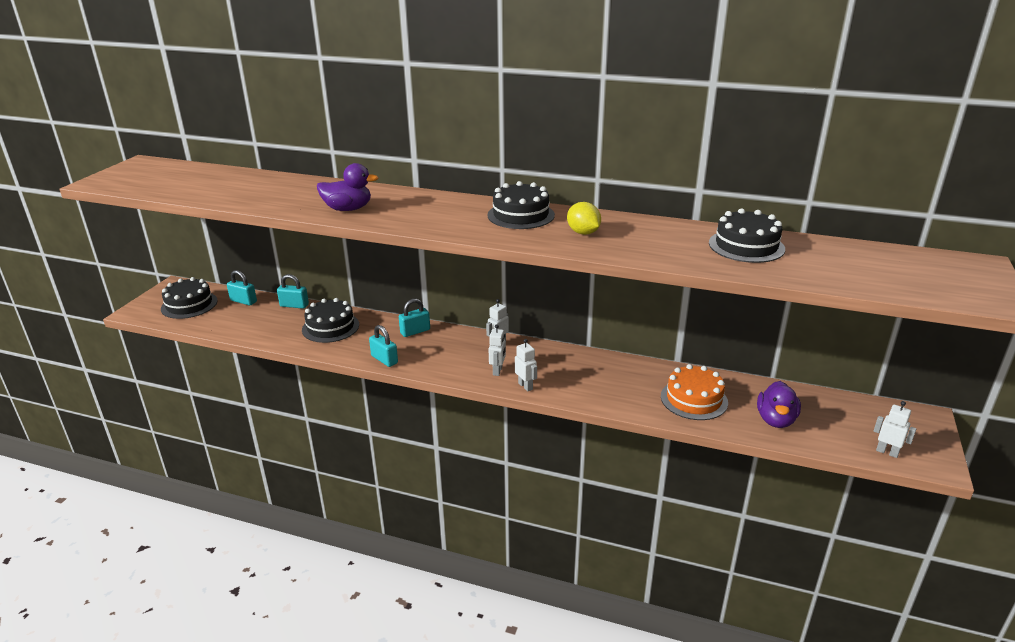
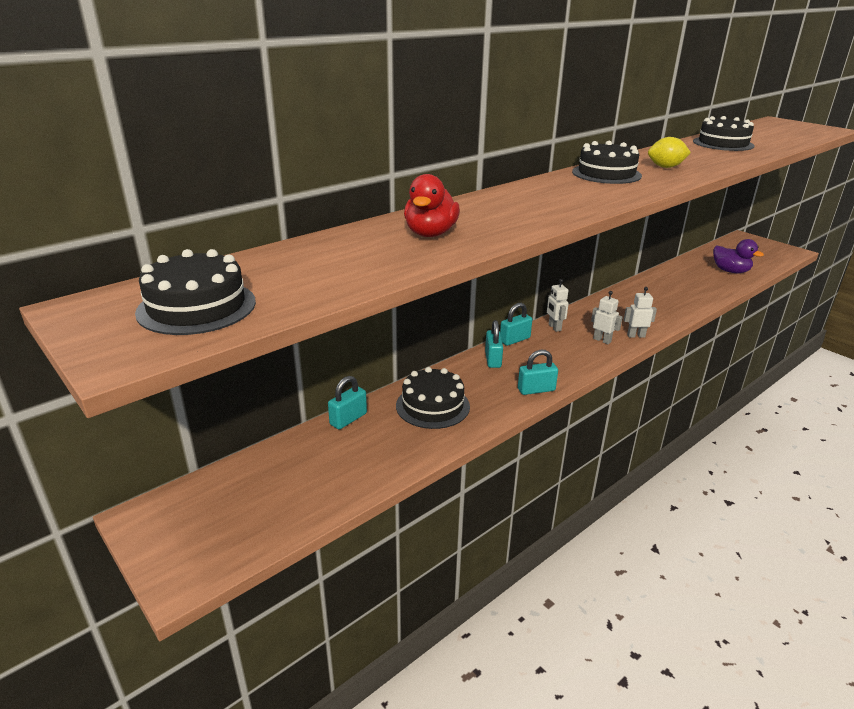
camera: 60 degrees left, 0 degrees up
black cake [161,277,218,319] -> black cake moved to [135,249,256,335]
turquoise padlock [227,270,257,306] -> turquoise padlock moved to [500,303,532,346]
purple duck [317,163,378,211] -> none
orange cake [661,364,728,420] -> none
white robot [874,401,916,458] -> none
none -> red duck [404,174,460,237]

